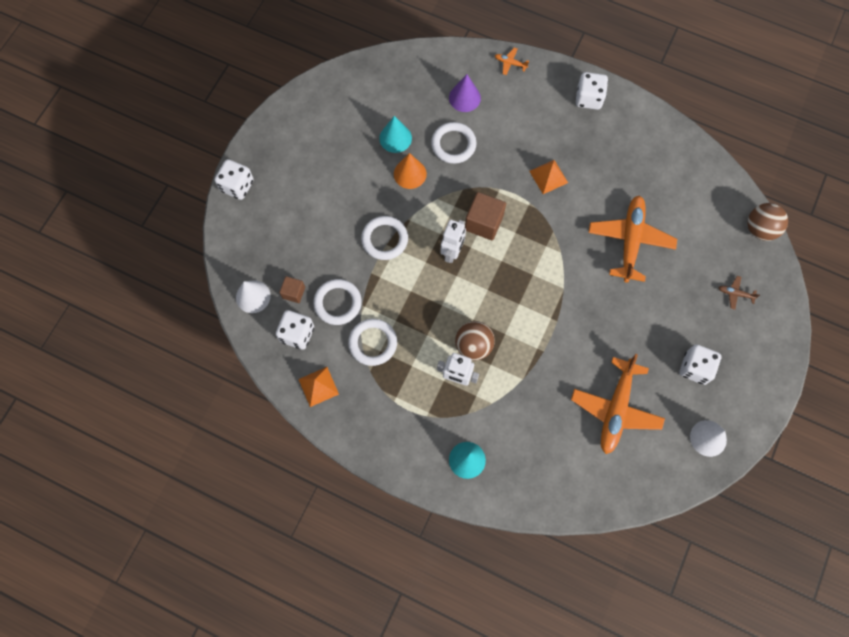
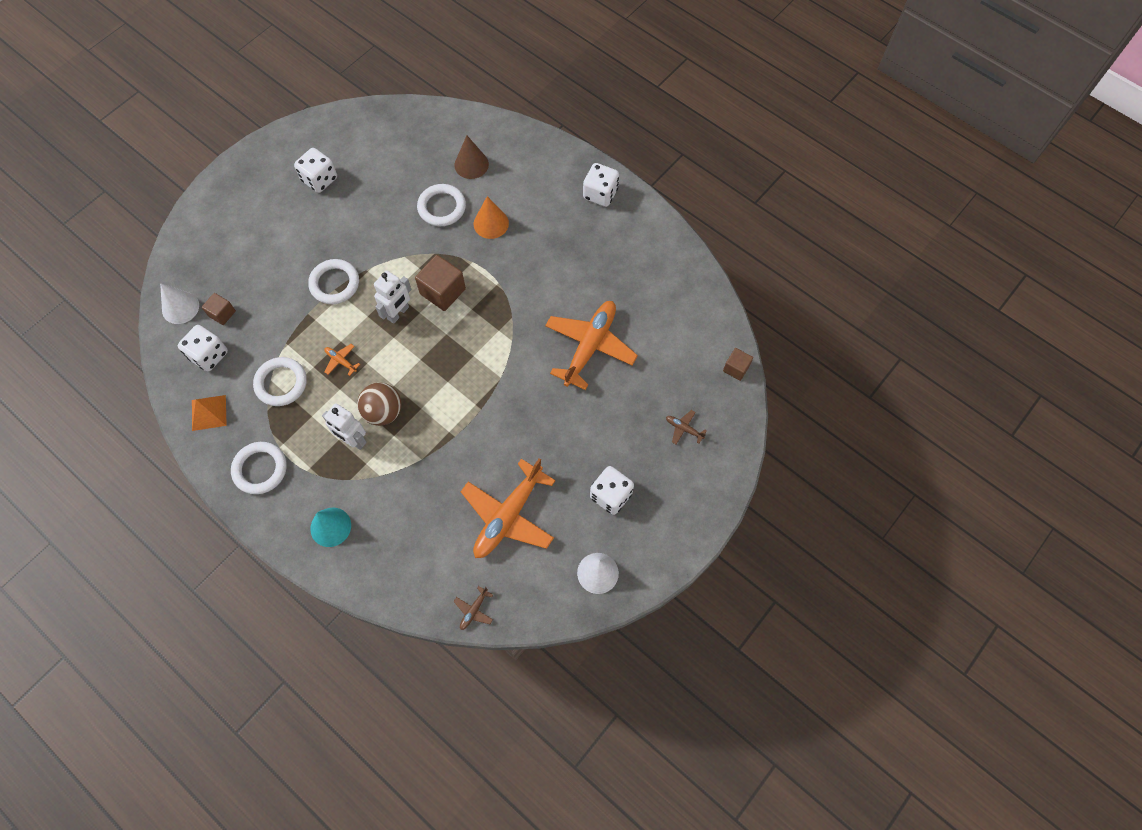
camera: 15 degrees right, 5 degrees down
white dice [215,159,254,200] -> white dice moved to [294,148,337,193]
white ring [313,279,362,325] -> white ring moved to [231,442,287,494]
turquoise cone [379,116,412,153] -> none
orange cone [394,153,427,189] -> orange cone moved to [473,196,509,239]
purple cone [449,74,481,112] -> brown cone [454,136,489,179]
orange plane [495,48,529,75] -> orange plane moved to [324,344,360,376]
orange pyramid [529,160,568,194] -> none
brown ball [748,203,788,241] -> brown cube [723,348,753,381]
none -> brown plane [453,586,493,630]

